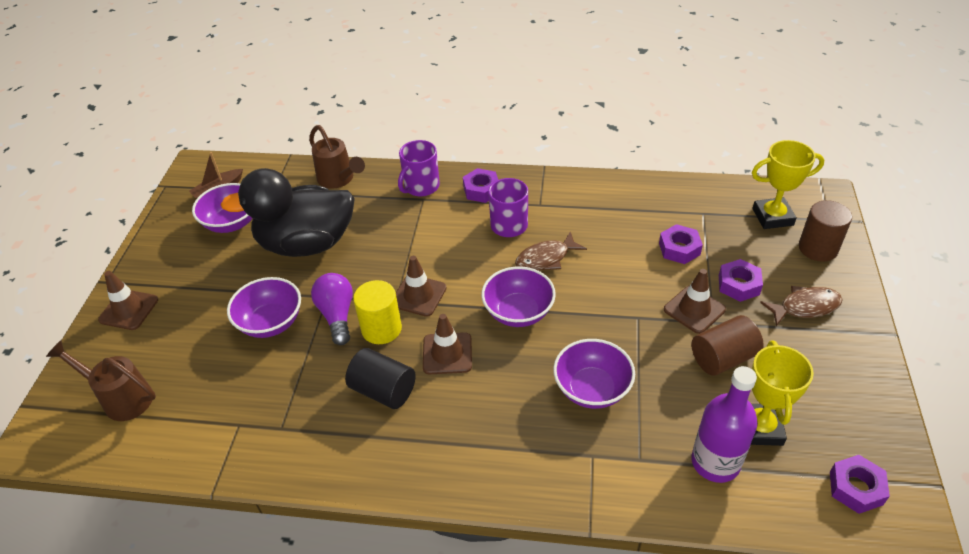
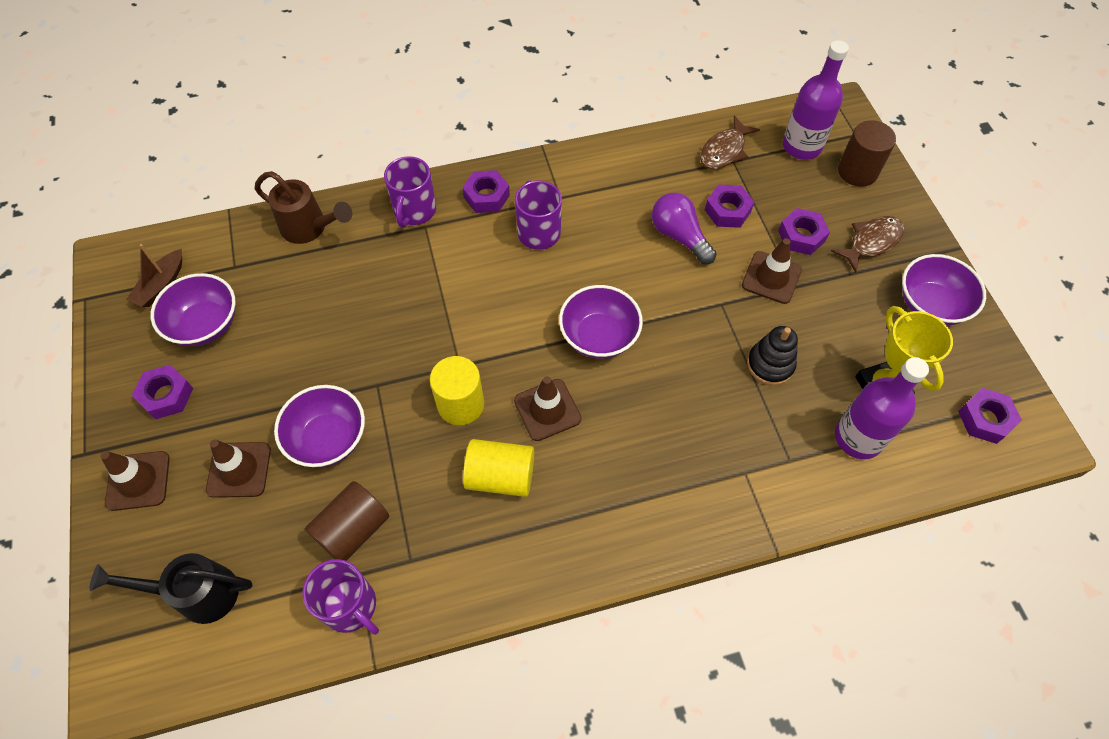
camera: 25 degrees left, 15 degrees up
brown watering can [46,340,156,421] -> black watering can [89,553,253,624]
black duck [221,168,355,257] -> none
purple light bulb [311,273,353,345] -> purple light bulb moved to [652,193,717,264]
black cylinder [345,348,416,409] -> yellow cylinder [463,439,534,497]
brown traffic cone [396,256,447,317] -> brown traffic cone moved to [206,439,271,498]
brown fish [515,231,587,271] -> brown fish moved to [700,116,760,169]
purple bowl [553,339,635,409] -> purple bowl moved to [902,254,986,326]
brown cylinder [692,315,764,376] -> brown cylinder moved to [305,481,389,561]
yellow trophy [752,140,825,229] -> purple bottle [783,40,849,160]
none -> purple nut [131,365,193,419]
none -> purple mug [302,559,379,635]
none -> black stacking toy [747,326,798,385]

